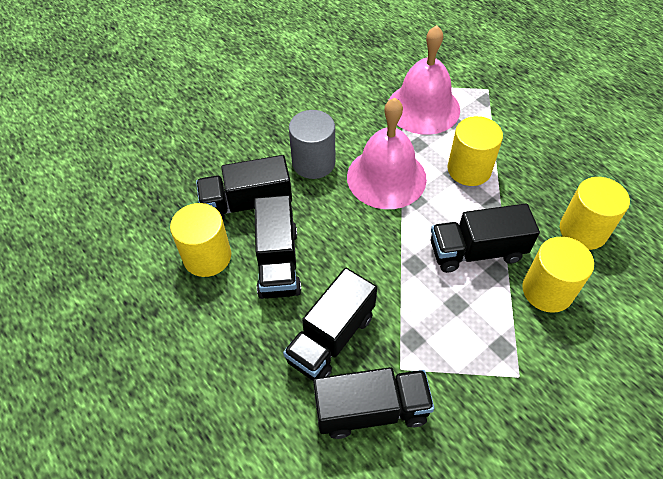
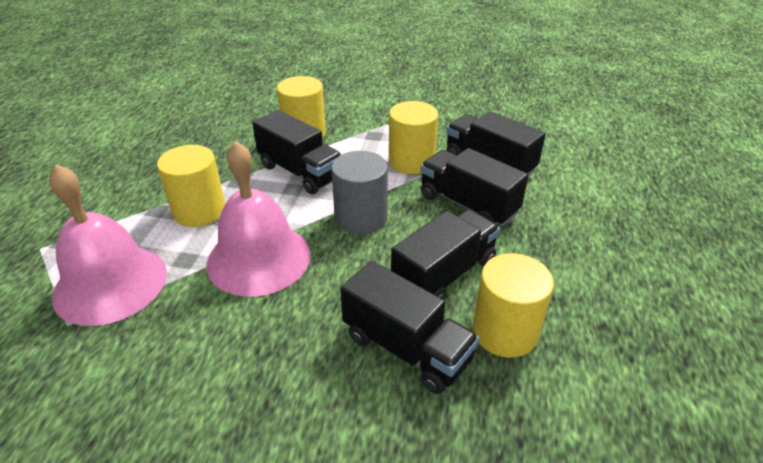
camera: 130 degrees left, 15 degrees down
black truck [283,268,377,380] -> black truck turned 135 degrees counterclockwise [420,148,529,226]
grey cylinder [289,110,335,179] -> grey cylinder moved to [331,151,388,234]
yellow cylinder [560,177,630,250] -> yellow cylinder moved to [389,101,438,174]

